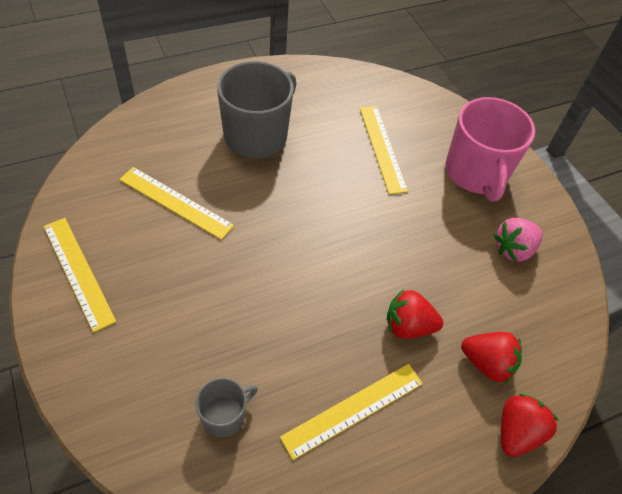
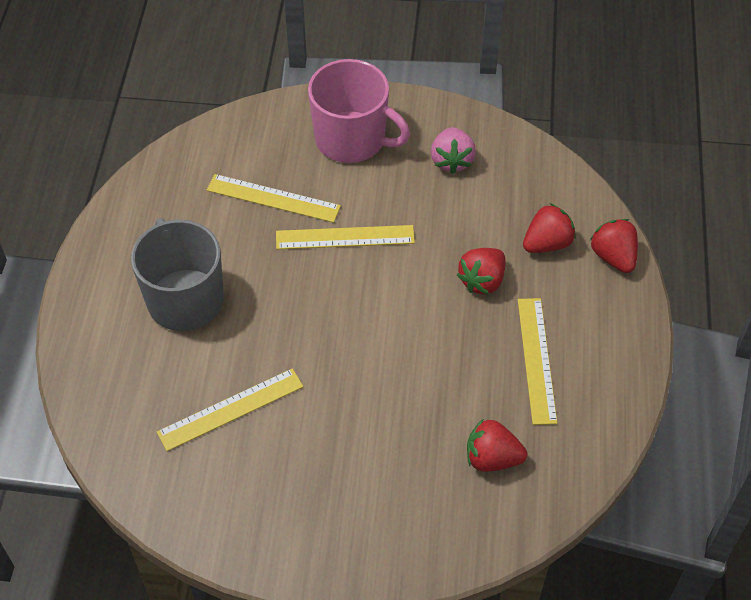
camera: 55 degrees left, 0 degrees up
yellow ruler [43,218,116,333] -> yellow ruler moved to [276,225,415,249]
grey mug [196,378,258,438] -> red strawberry [467,419,527,472]

